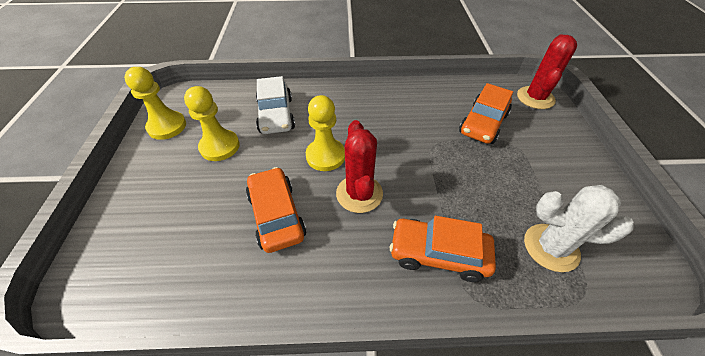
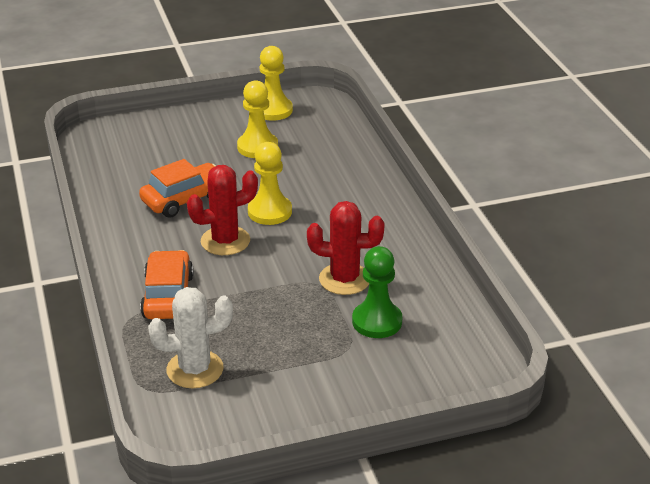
camera: 75 degrees right, 15 degrees down
white car [256,76,295,134] -> none
orange car [459,83,513,144] -> green pawn [352,246,402,338]
red cactus [517,34,577,109] -> red cactus moved to [307,201,385,295]
white cactus [524,185,633,272] -> white cactus turned 75 degrees clockwise [148,287,233,388]

